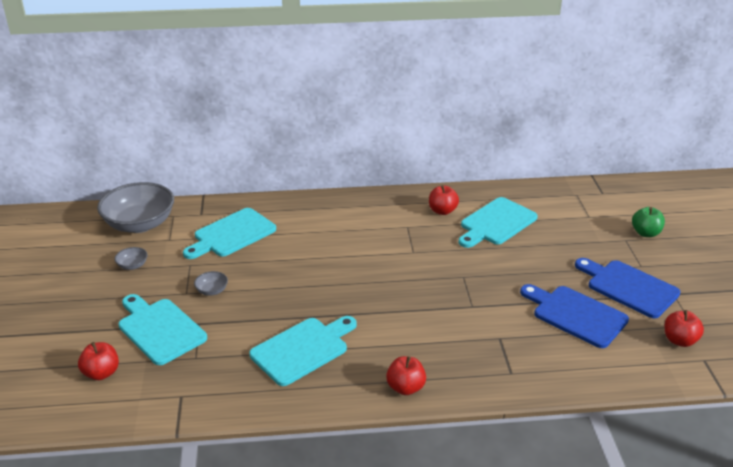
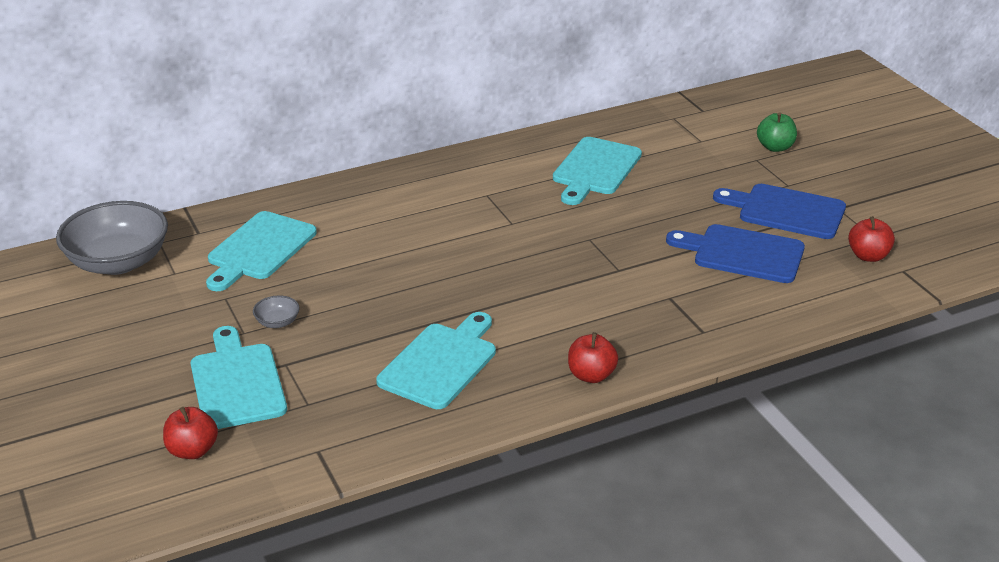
camera: 20 degrees left, 0 degrees up
grey bowl [115,247,147,270] -> none
turquoise cutting board [118,294,207,365] -> turquoise cutting board turned 45 degrees clockwise [191,326,287,429]
red apple [429,185,459,215] -> none

